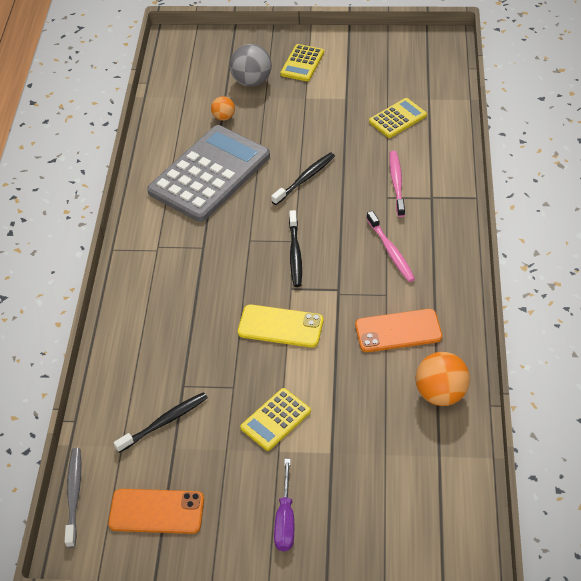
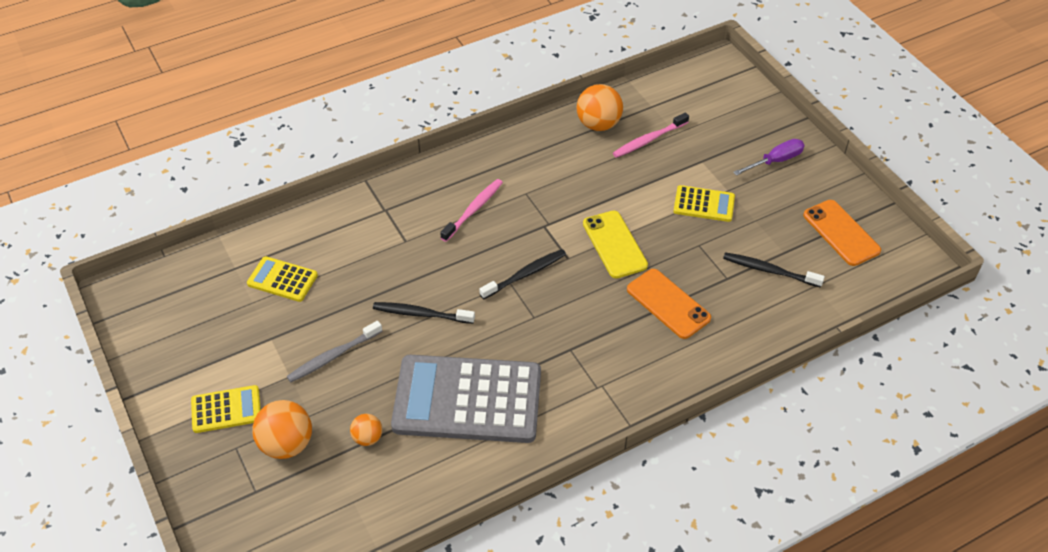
camera: 125 degrees left, 0 degrees up
grey toothbrush [65,448,81,548] -> grey toothbrush moved to [287,321,382,382]
grey ball [230,44,272,87] -> orange ball [252,400,312,459]
orange phone [355,309,442,352] -> orange phone moved to [627,269,711,339]
pink toothbrush [389,151,405,217] -> pink toothbrush moved to [613,112,689,158]

